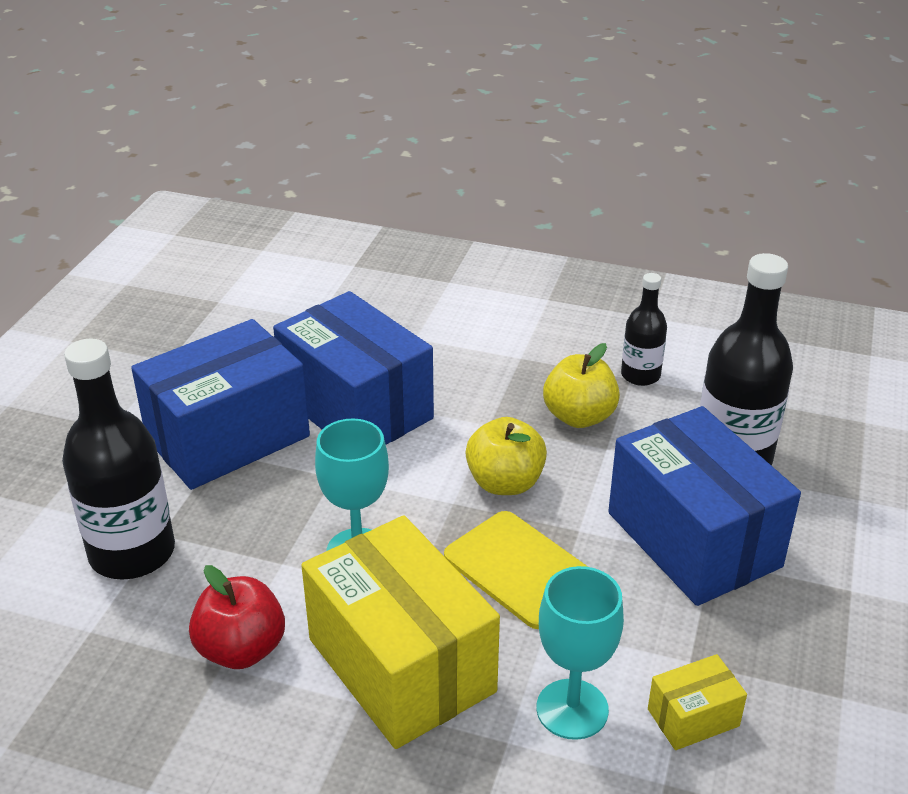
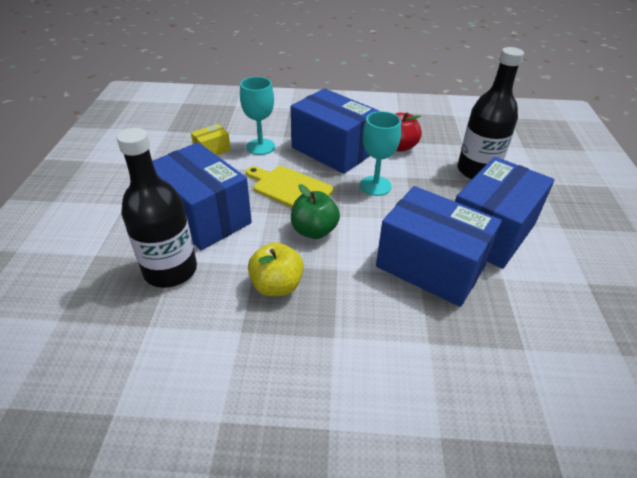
camera: 165 degrees right, 5 degrees up
yellow box [301,515,500,749] -> blue box [291,88,379,174]
yellow apple [465,417,547,495] -> green apple [291,184,340,239]
black bottle [621,273,667,386] -> none

